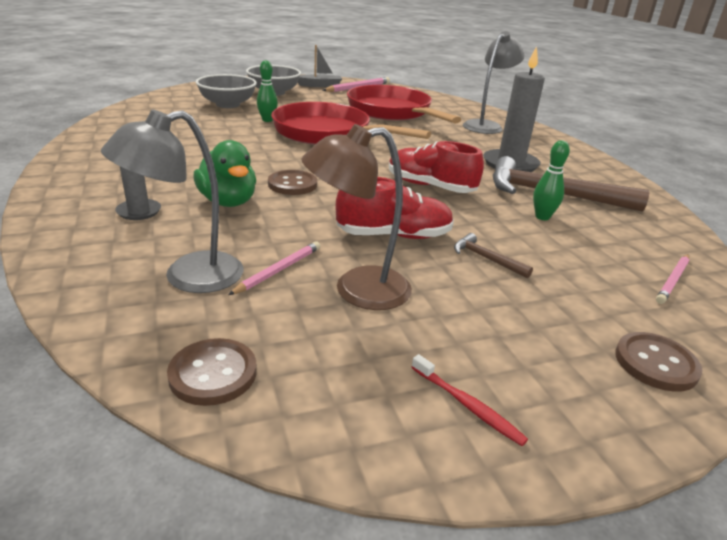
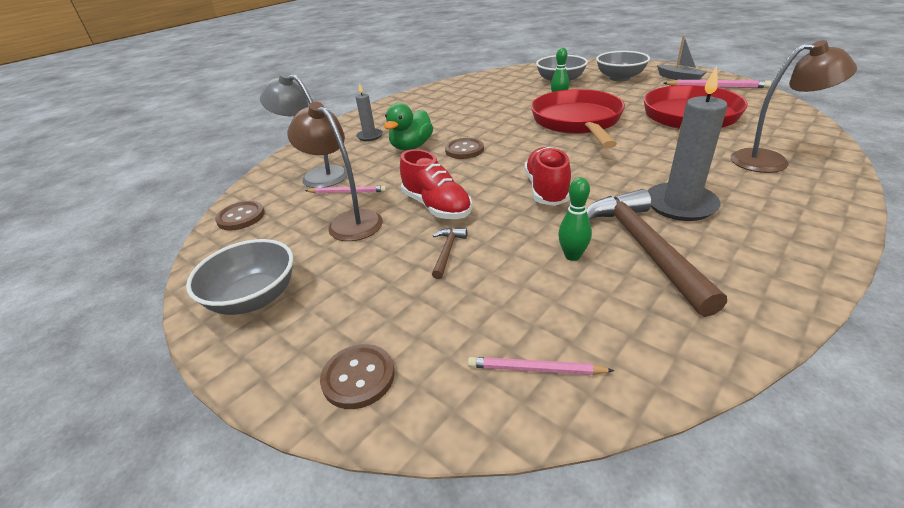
camera: 65 degrees right, 5 degrees up
red toothbrush [411,354,528,446] -> grey bowl [186,239,293,315]
grey lamp [463,31,524,134] -> brown lamp [731,40,857,173]

